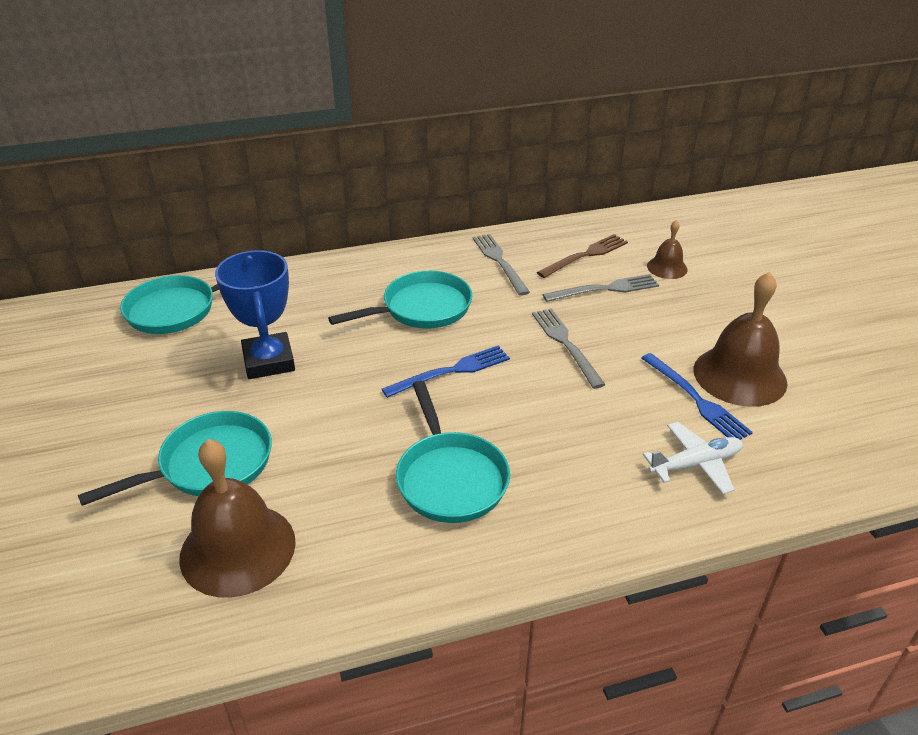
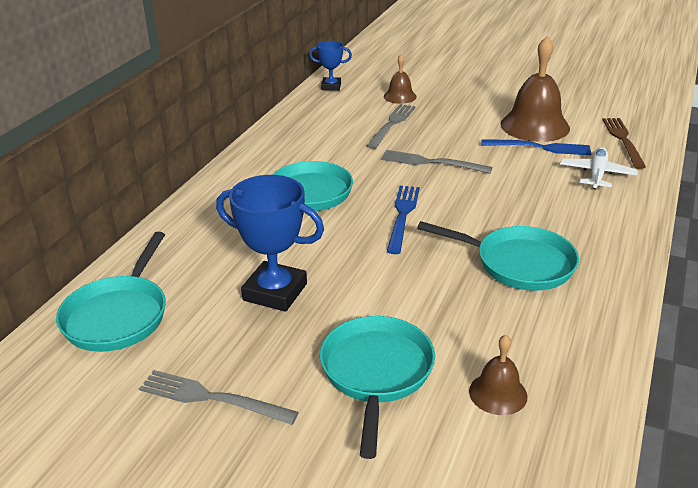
camera: 50 degrees left, 5 degrees down
brown bell [179,439,296,597] -> brown bell [469,335,527,415], size x0.52
grey fork [473,234,530,296] -> grey fork moved to [139,370,299,425]
brown fork [537,234,628,278] -> brown fork moved to [602,118,646,169]
none -> blue trophy [309,41,352,91]

